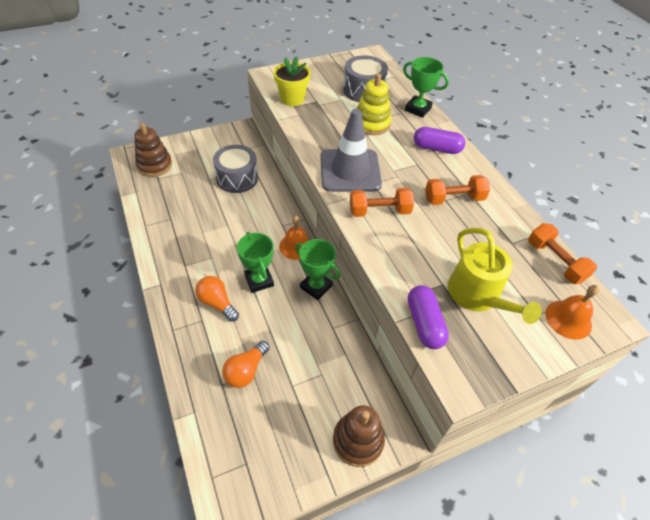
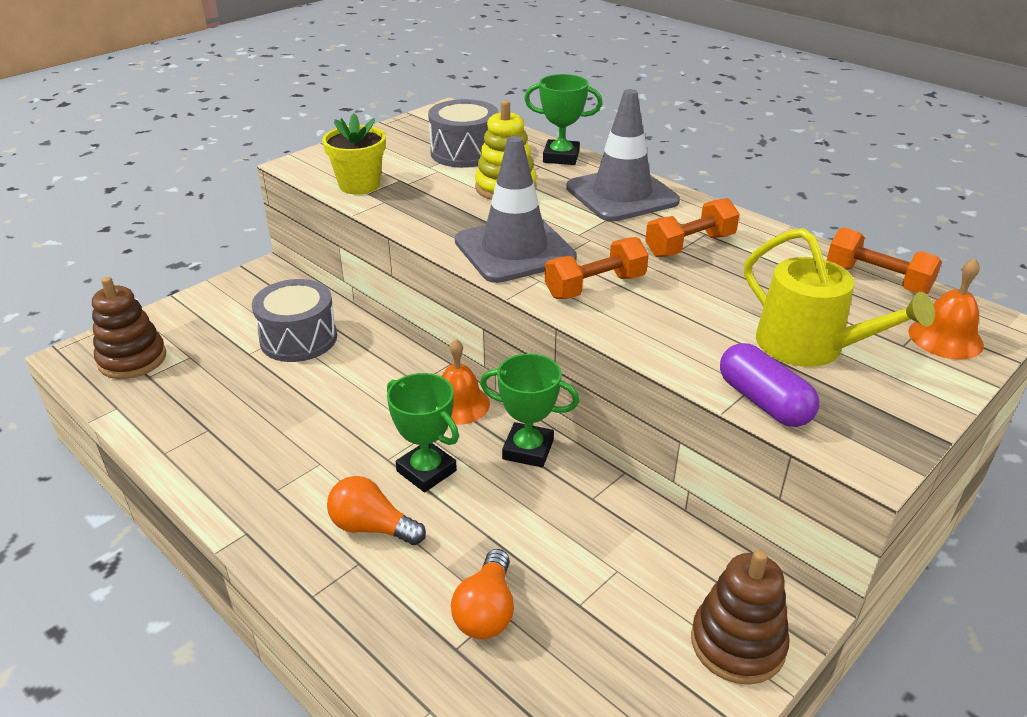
camera: 20 degrees left, 15 degrees down
purple capsule [414,127,465,154] -> grey traffic cone [566,89,680,222]

